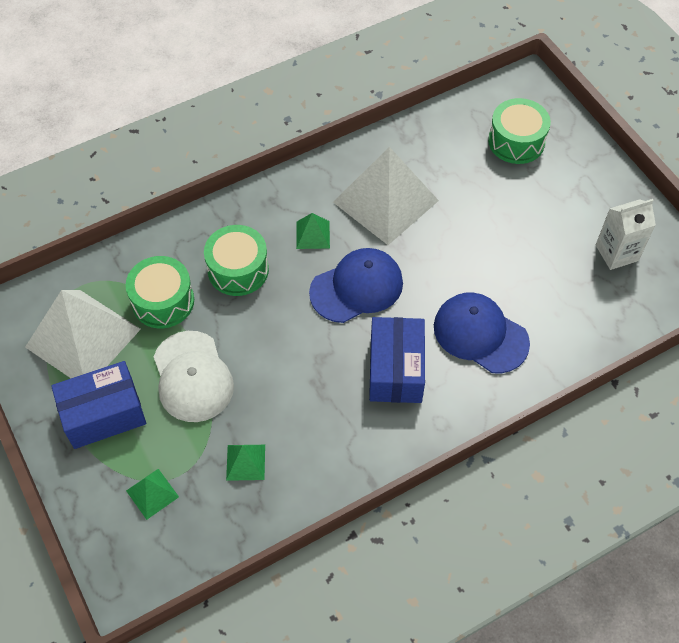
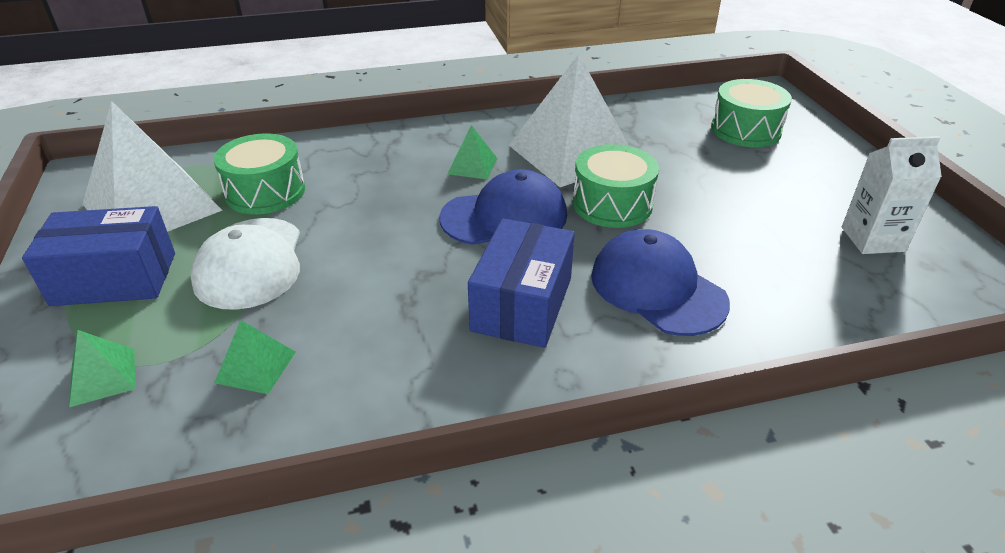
camera: 15 degrees right, 20 degrees down
green drum [204,225,269,296] -> green drum moved to [573,144,659,228]

